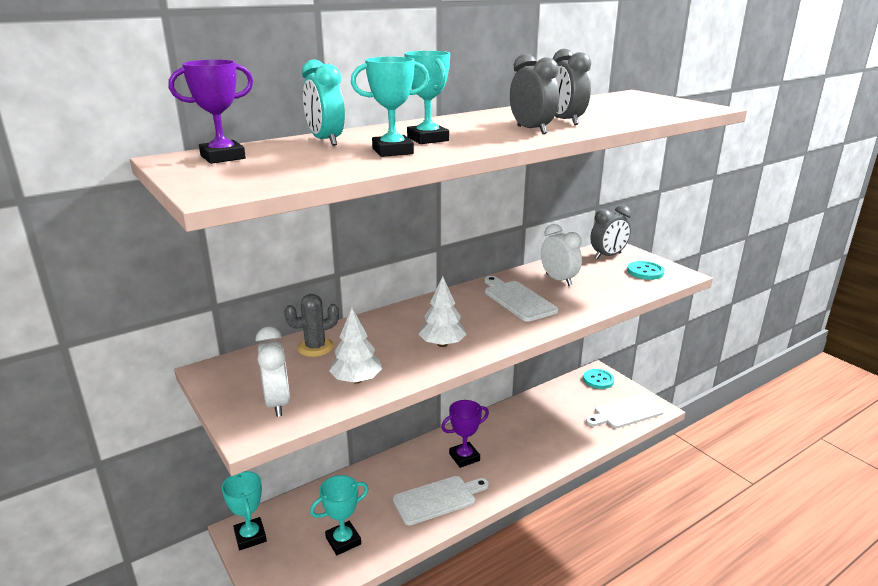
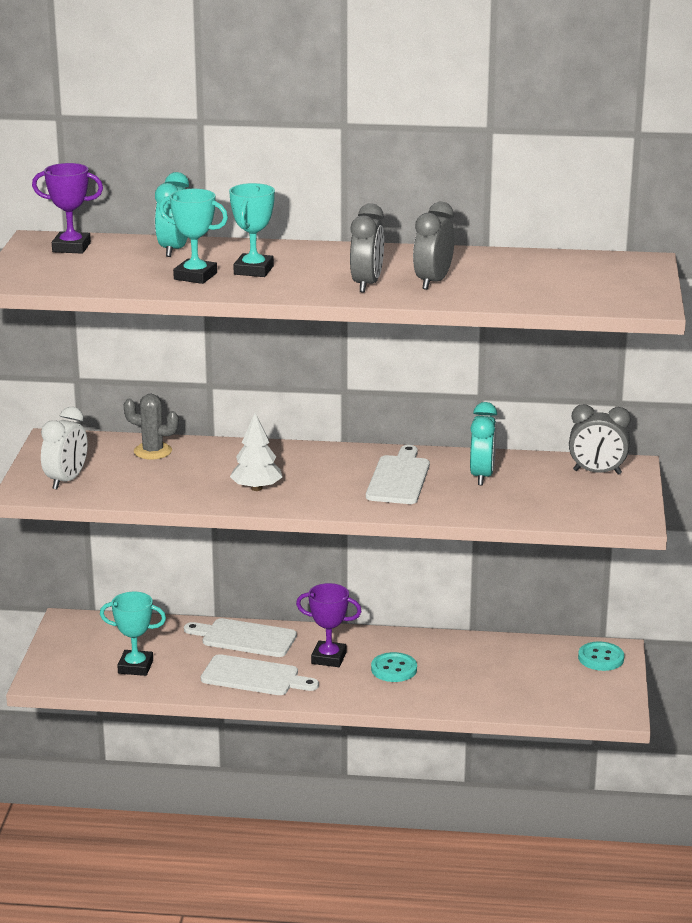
camera: 40 degrees right, 0 degrees up
turquoise trophy [222,471,267,550] -> none
white tree [329,308,382,384] -> none
white clock [541,224,582,286] -> turquoise clock [470,402,497,485]
white cutting board [586,394,664,428] -> white cutting board moved to [184,618,297,657]
turquoise button [627,261,665,280] -> turquoise button moved to [371,652,417,682]

